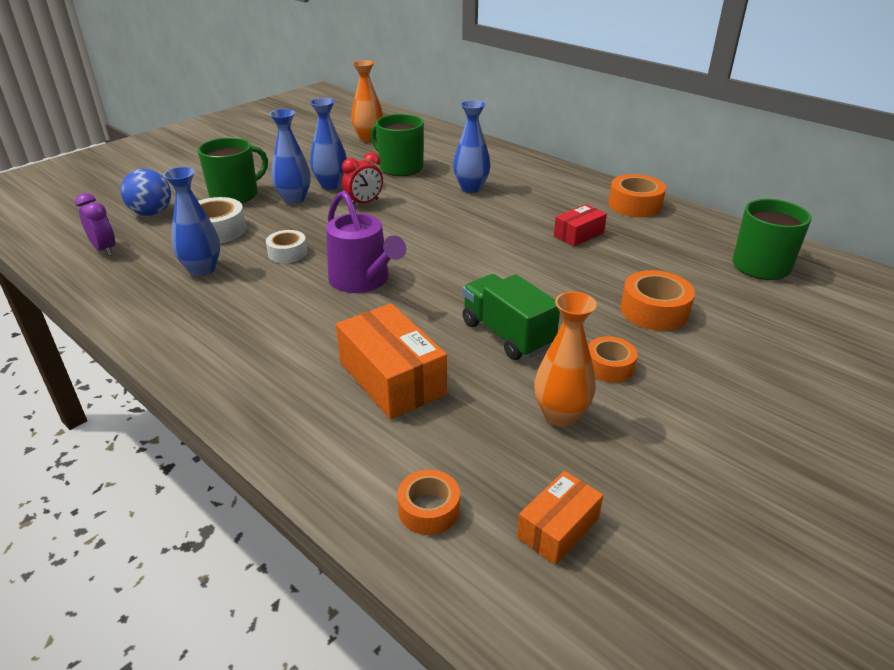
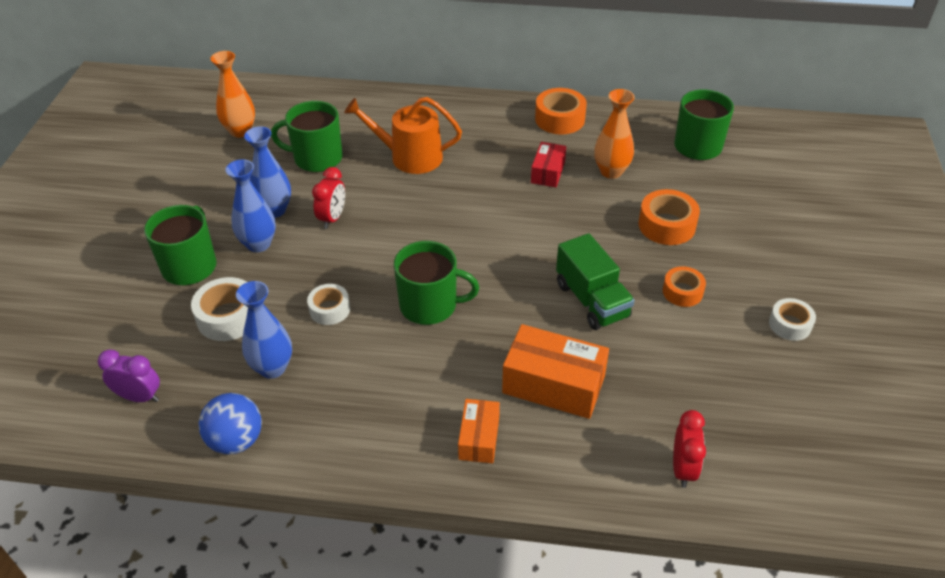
camera: 35 degrees left, 10 degrees up
blue ball [121,169,171,216] -> blue ball moved to [199,393,262,455]
purple watering can [326,191,406,293] -> green mug [394,241,479,325]
orange tape [397,470,460,535] -> red clock [673,410,706,488]
blue vase [453,100,490,193] -> orange watering can [344,97,462,174]
green truck [463,274,560,360] -> green truck turned 135 degrees counterclockwise [556,233,635,330]
orange box [517,471,603,565] -> orange box moved to [458,399,500,463]
orange vase [534,292,597,427] -> orange vase moved to [594,89,635,179]
none -> white tape [769,298,816,341]

